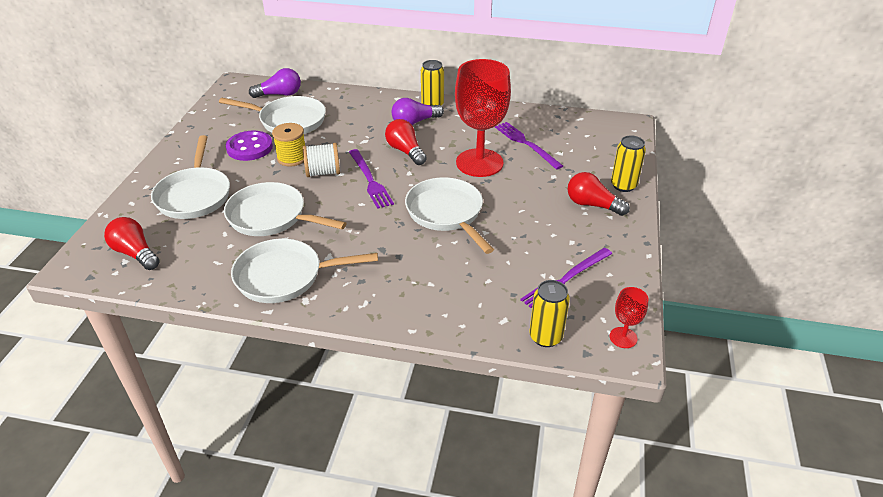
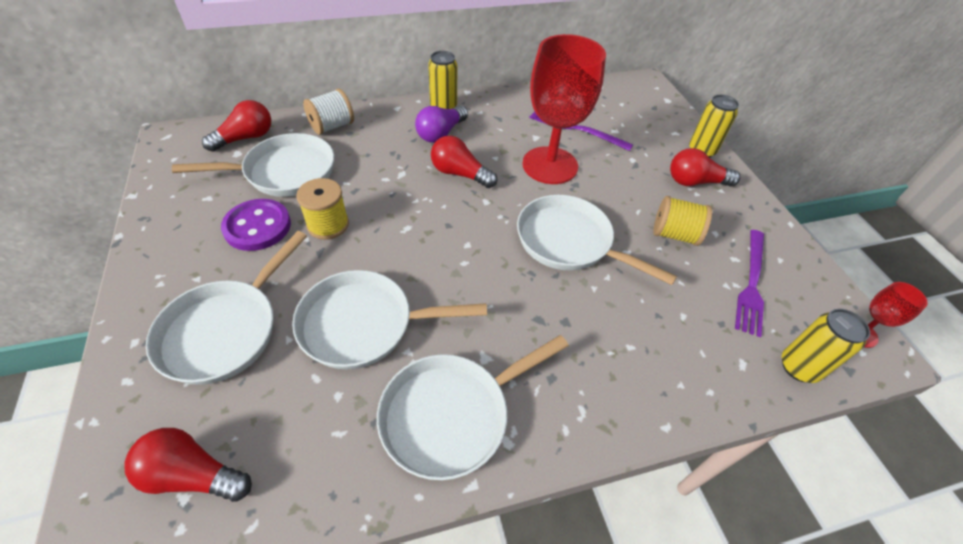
camera: 30 degrees left, 10 degrees up
white pan [151,135,230,219] -> white pan turned 60 degrees clockwise [146,231,307,385]
purple light bulb [249,68,301,98] -> red light bulb [202,100,271,152]
white spool [303,143,340,177] -> white spool moved to [303,89,354,135]
purple fork [349,149,394,209] -> none
none -> yellow spool [653,196,712,246]

